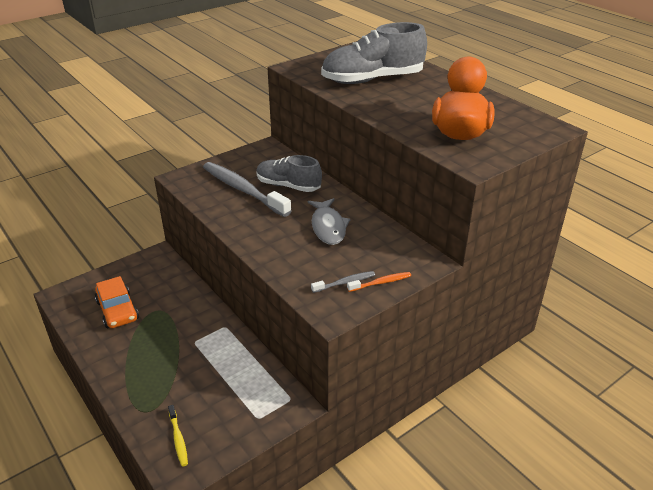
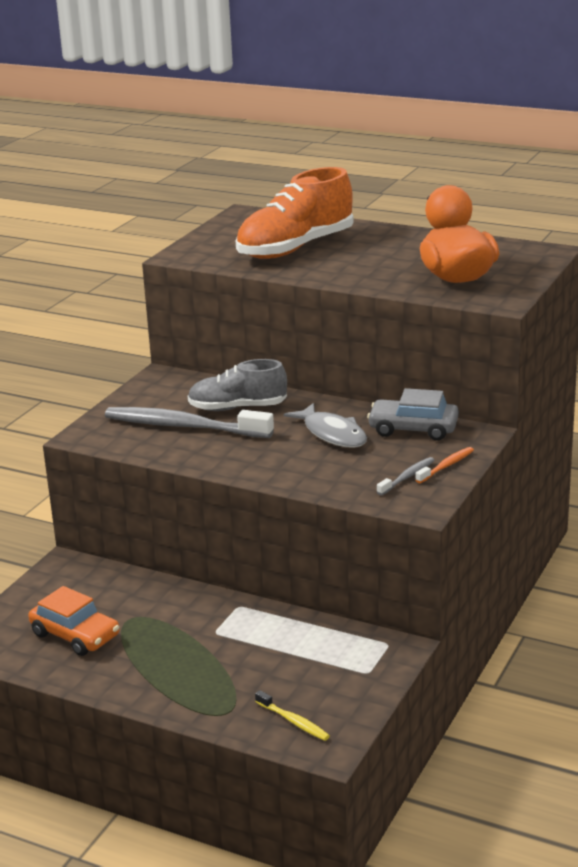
camera: 25 degrees left, 10 degrees down
grey shoe [321,22,427,84] -> orange shoe [236,167,354,259]
none -> grey car [367,388,459,441]

